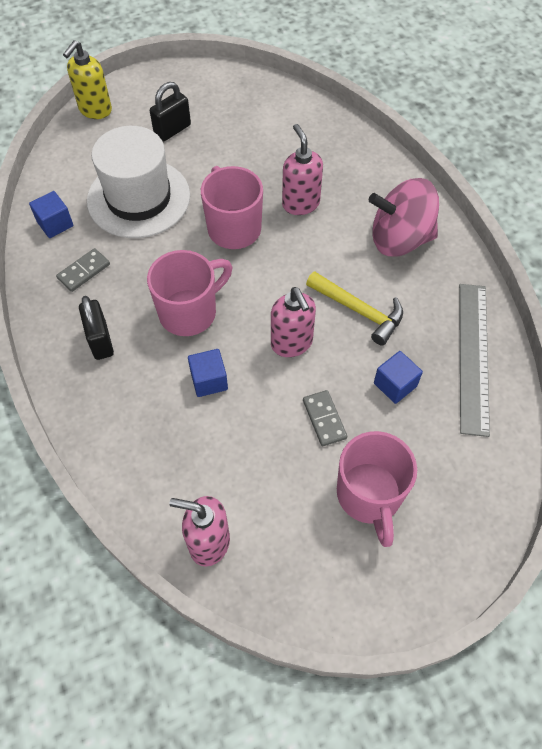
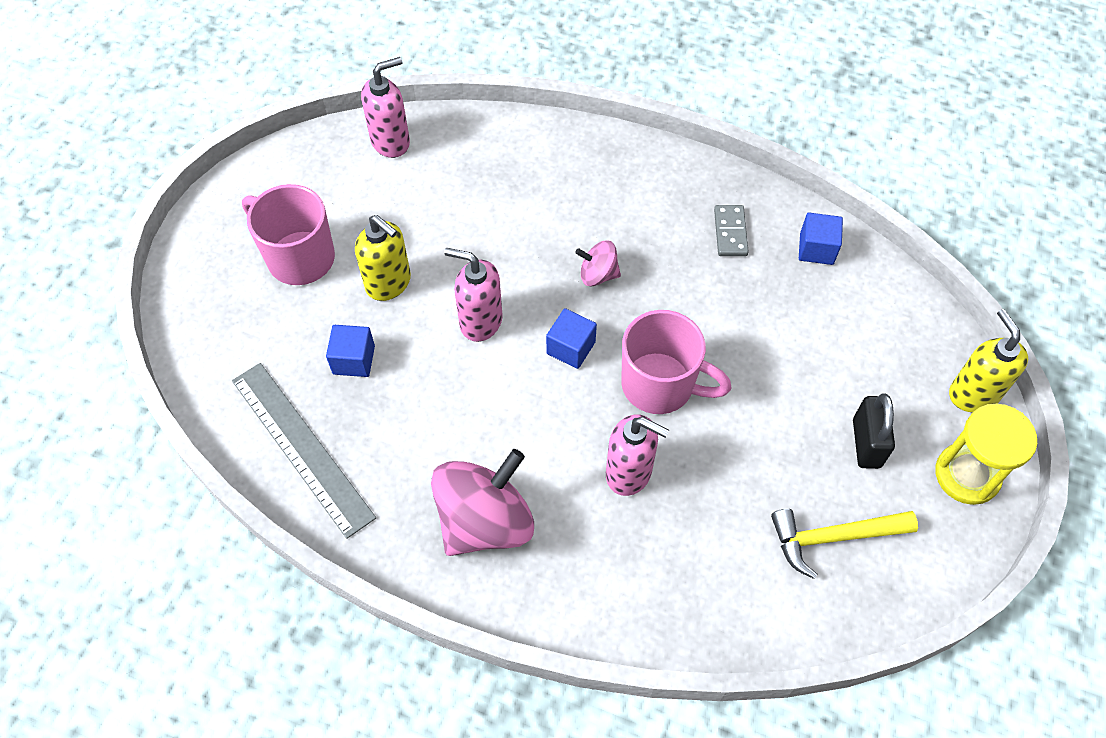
camera: 135 degrees right, 0 degrees up
black padlock [79,296,114,360] -> none
white hat [87,126,190,238] -> none
pink mug [147,250,232,336] -> pink spinning top [575,240,621,286]
blue cube [188,349,228,397] -> blue cube moved to [546,308,597,369]
grey domino [303,390,347,446] -> yellow soap dispenser [355,215,411,301]
yellow hammer [306,271,403,346] -> yellow hammer moved to [771,509,918,579]
none -> yellow hourglass [935,404,1037,505]

